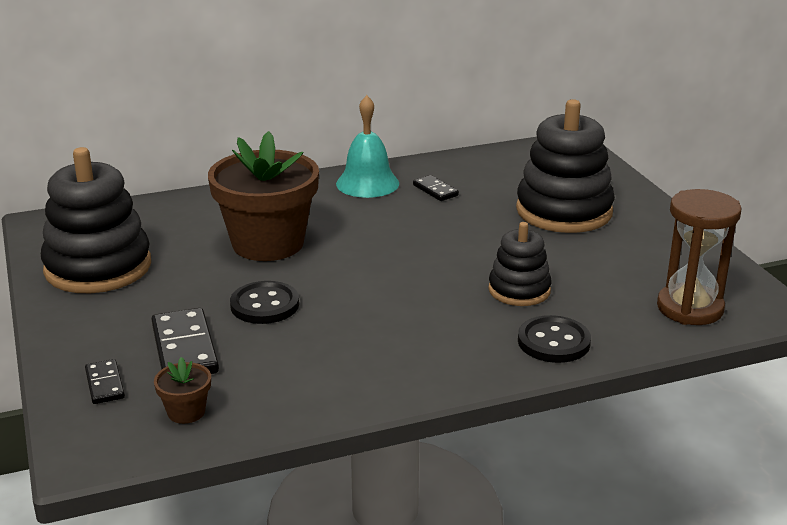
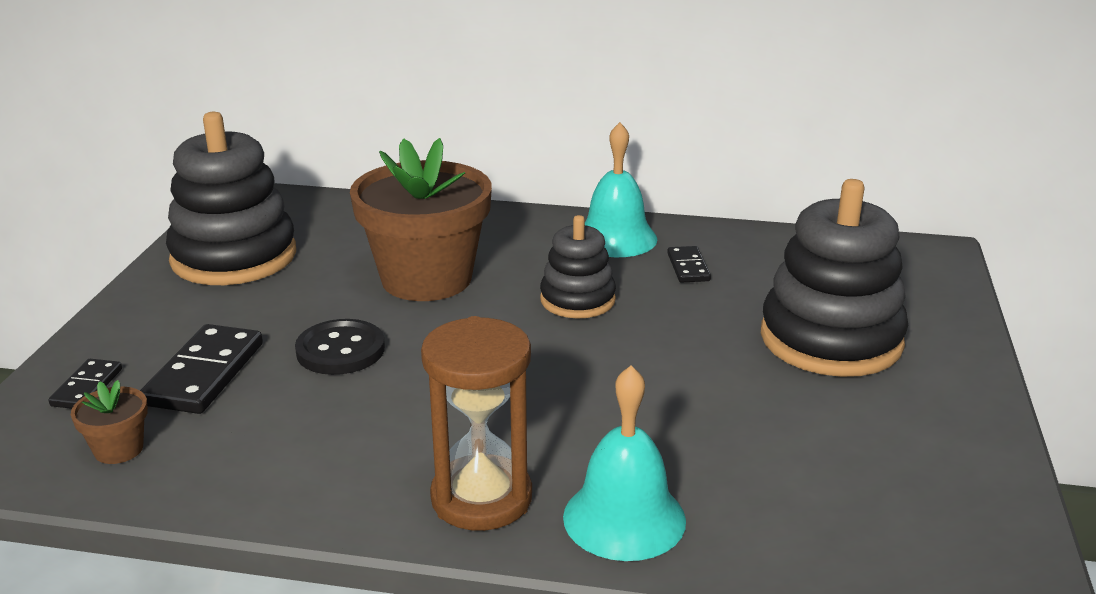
camera: 30 degrees right, 0 degrees up
black stacking toy [488,222,552,306] -> black stacking toy moved to [540,215,616,319]
black button [518,315,591,363] -> turquoise bell [563,365,686,561]
brown hourglass [657,189,741,325] -> brown hourglass moved to [421,316,532,531]

